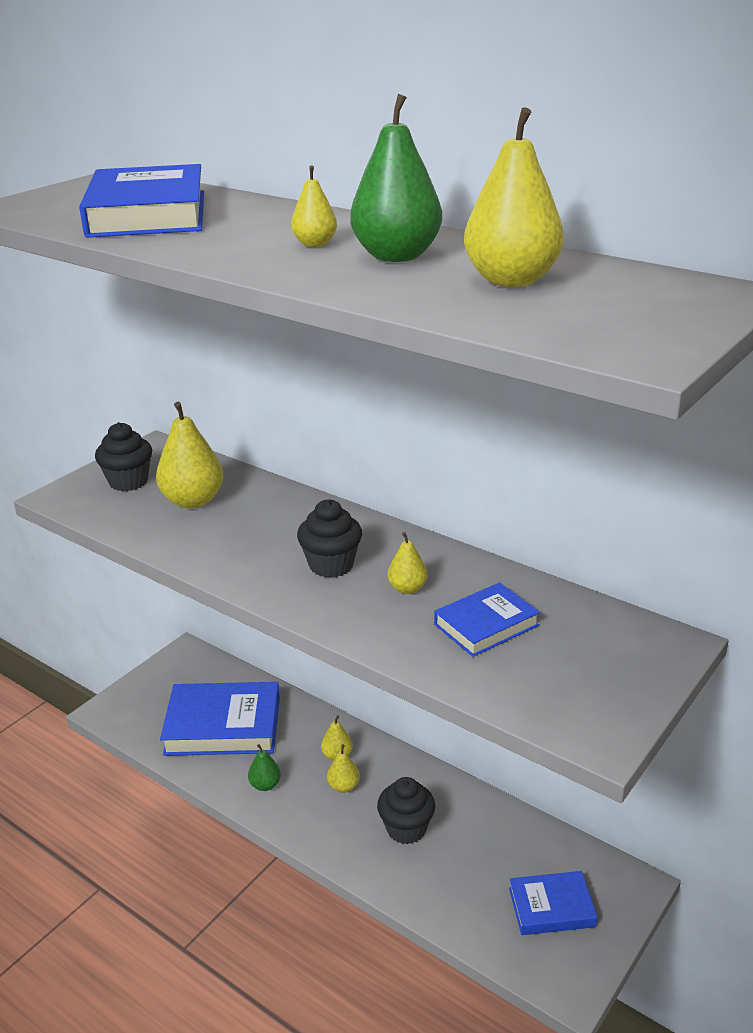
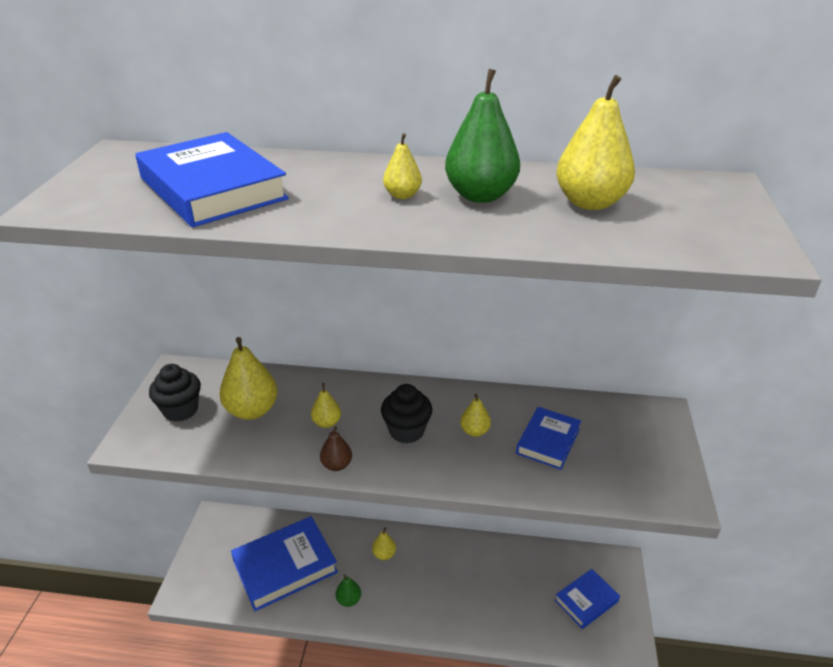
camera: 30 degrees left, 5 degrees up
yellow pear [327,744,360,793] -> yellow pear moved to [311,383,341,428]
black cupcake [377,777,435,844] -> none
none -> brown pear [320,426,352,471]

